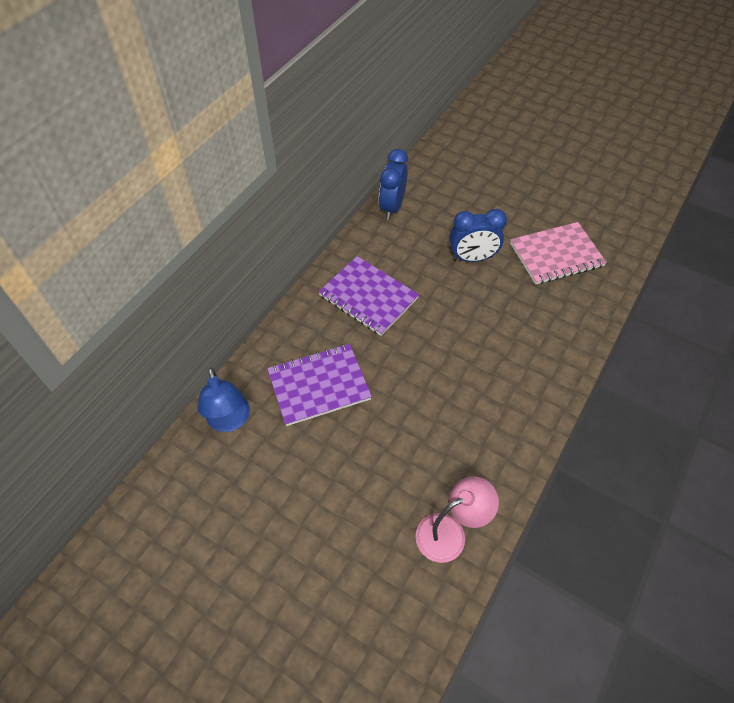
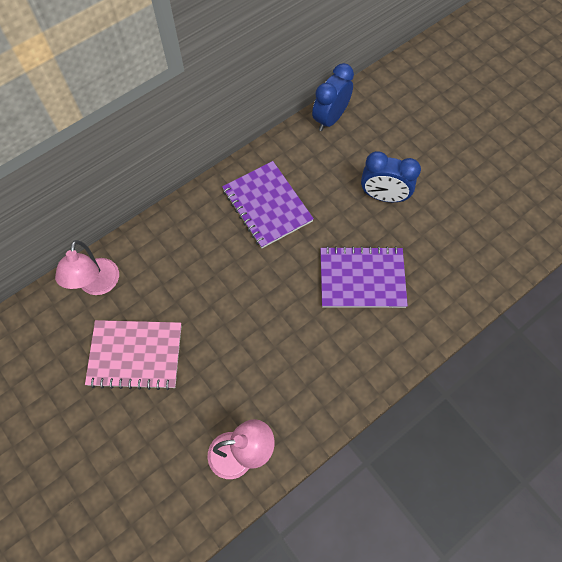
camera: 20 degrees right, 10 degrees up
blue lamp [198,367,250,432] -> pink lamp [55,240,119,295]
purple notebook [267,344,372,426] -> purple notebook moved to [320,246,408,308]
pink notebook [510,222,607,285] -> pink notebook moved to [85,320,182,390]

